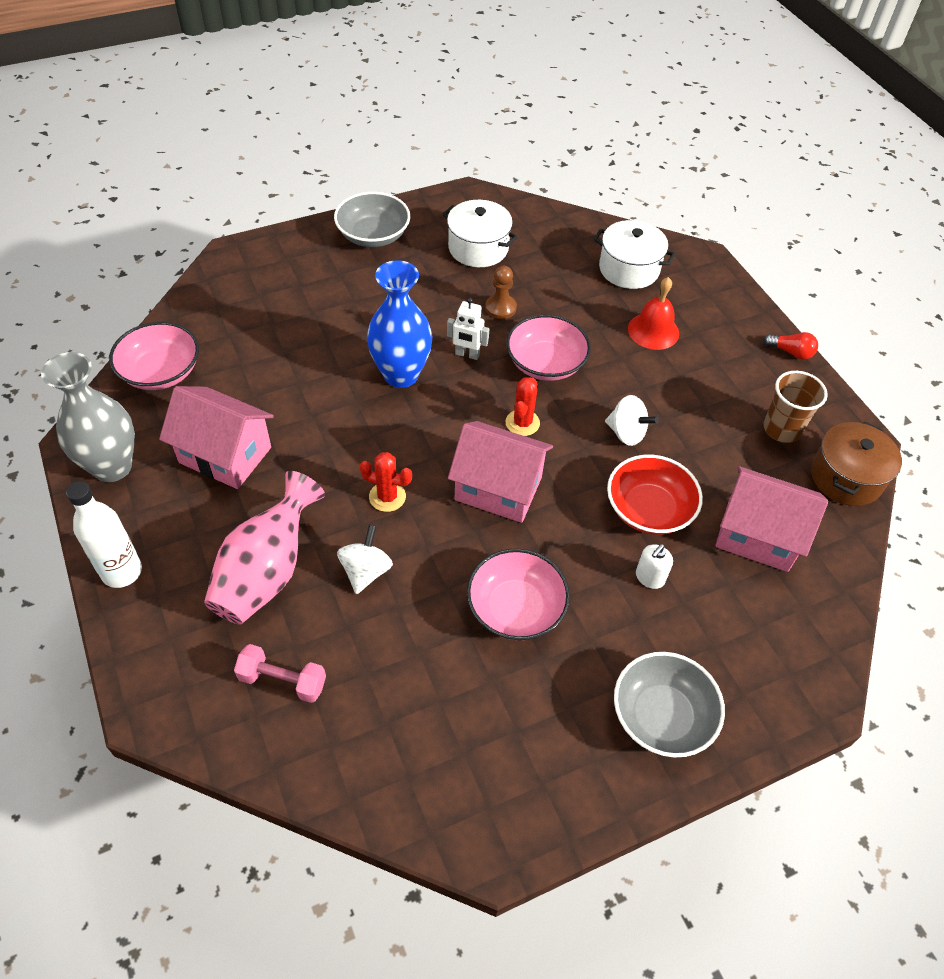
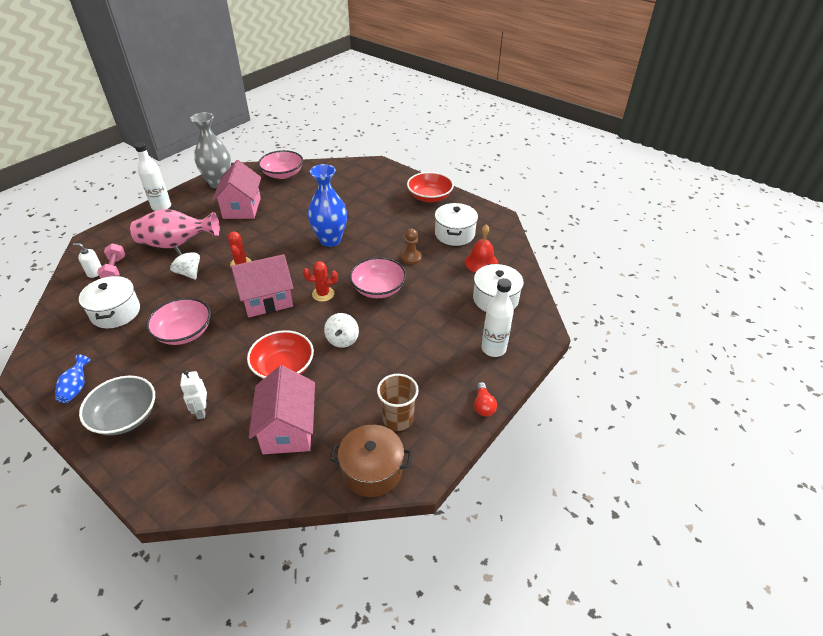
camera: 65 degrees right, 10 degrees down
grey bowl [334,192,410,247] -> red bowl [407,172,454,202]
white spinning top [337,525,393,594] -> white spinning top turned 120 degrees counterclockwise [170,246,200,280]
white robot [447,298,489,360] -> white robot moved to [180,370,207,419]
pink house [448,421,553,523] -> pink house turned 75 degrees clockwise [231,254,293,318]
red bell [628,277,679,350] -> red bell moved to [465,225,499,272]
white soap dispenser [636,544,673,589] -> white soap dispenser moved to [73,243,102,278]
none -> blue vase [55,355,90,403]
none -> white pot [79,275,140,329]
none -> white bottle [481,278,514,357]

